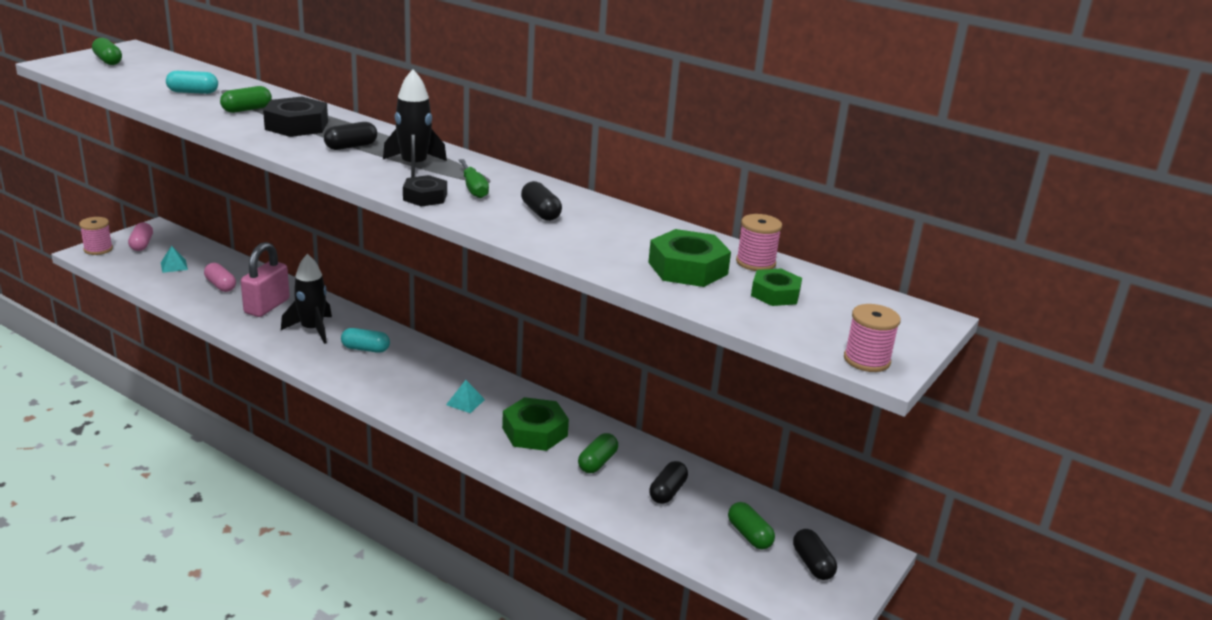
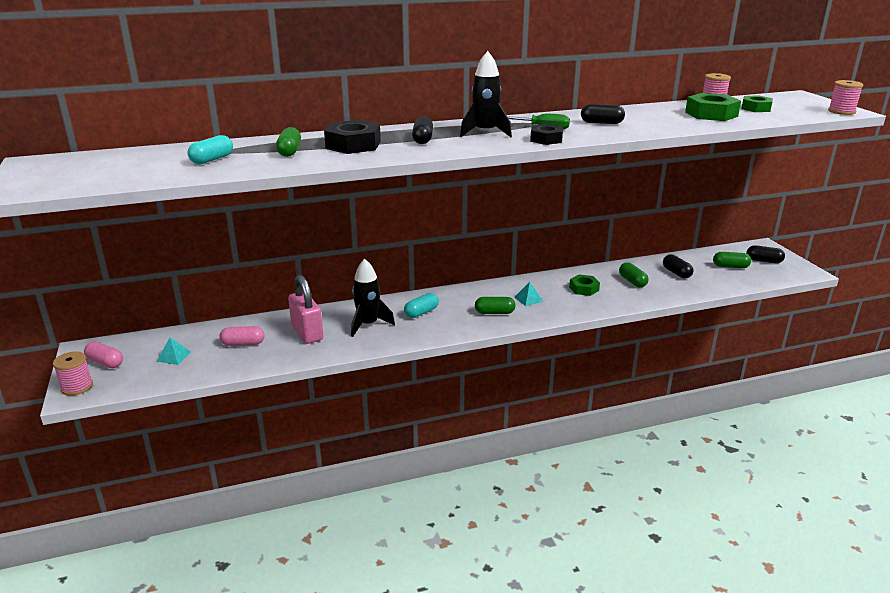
camera: 50 degrees left, 0 degrees up
green capsule [92,38,122,65] -> green capsule moved to [475,297,516,314]
green nut [502,397,569,451] -> green nut [569,274,600,296], size x0.64

